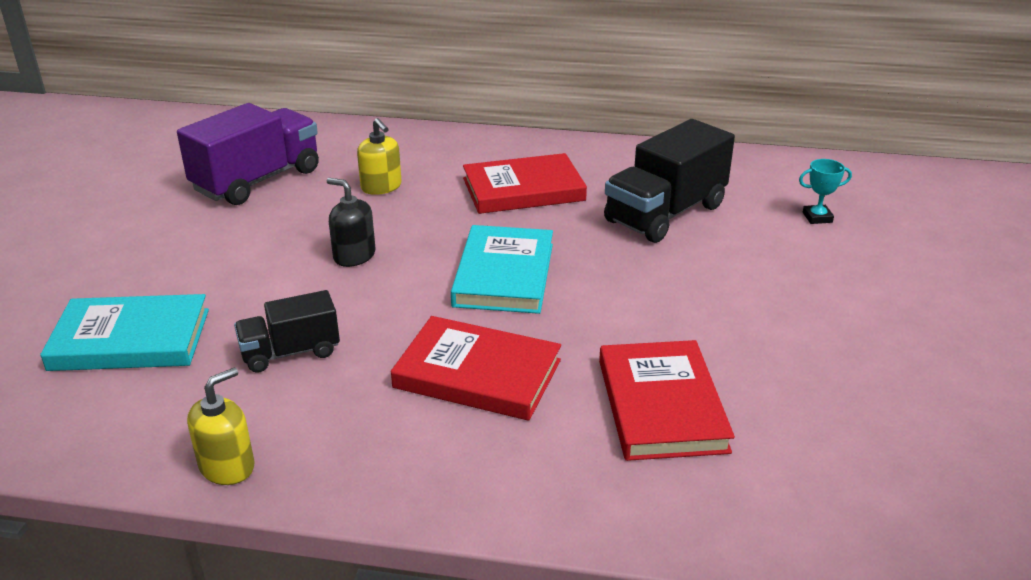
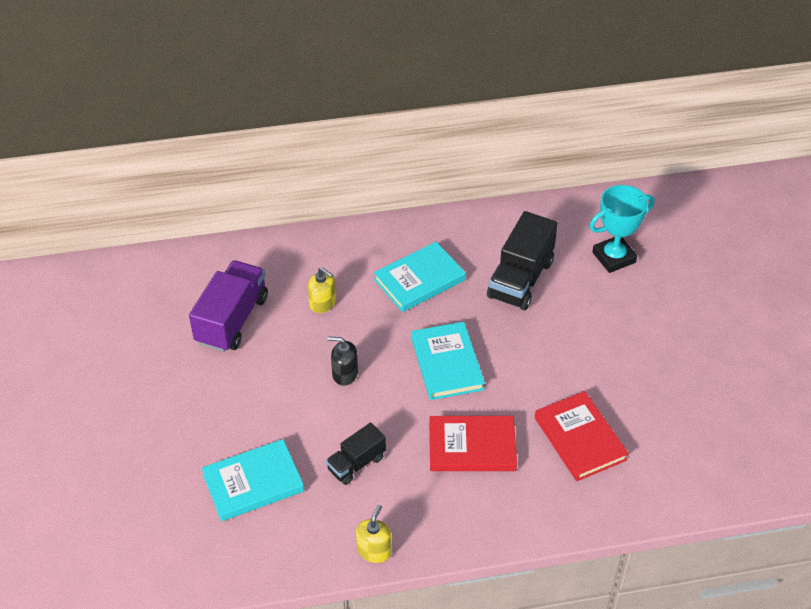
camera: 20 degrees left, 15 degrees up
red book [463,153,587,214] -> turquoise book [374,242,466,312]
turquoise trophy [799,159,852,224] -> turquoise trophy [589,185,654,273], size x2.10

